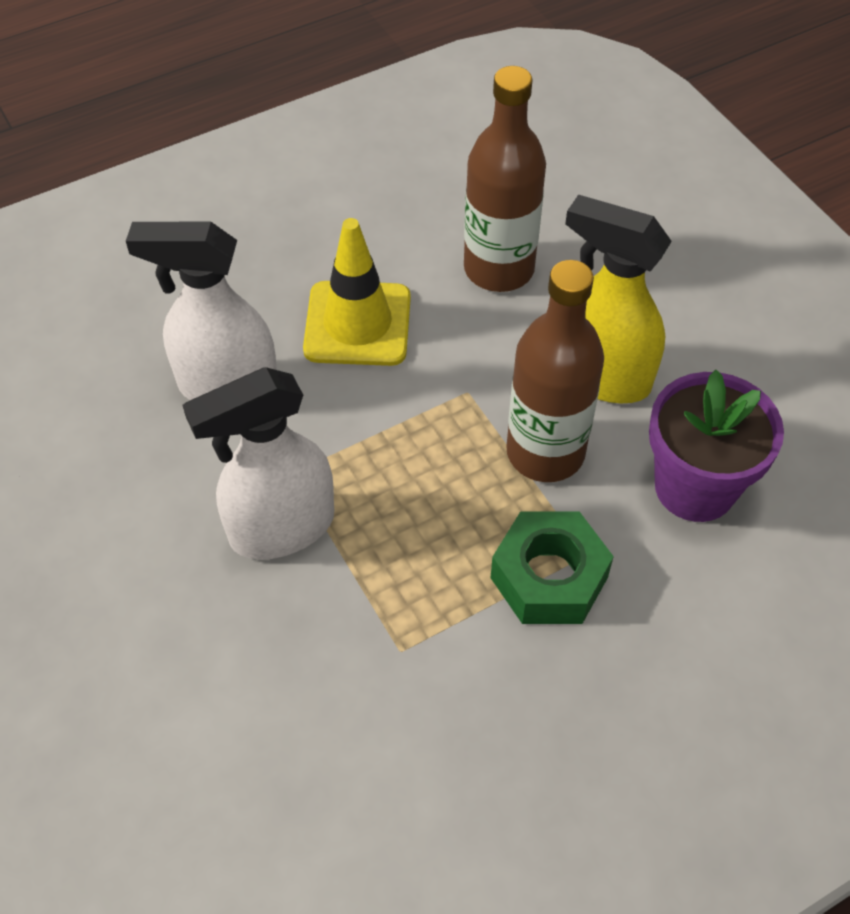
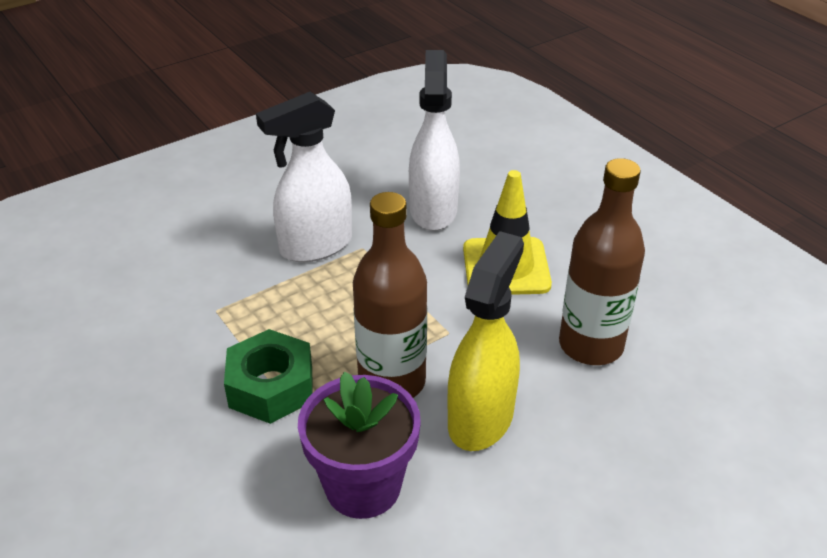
camera: 85 degrees right, 15 degrees down
white spray bottle [182,367,334,560] -> white spray bottle turned 90 degrees counterclockwise [256,92,352,262]

